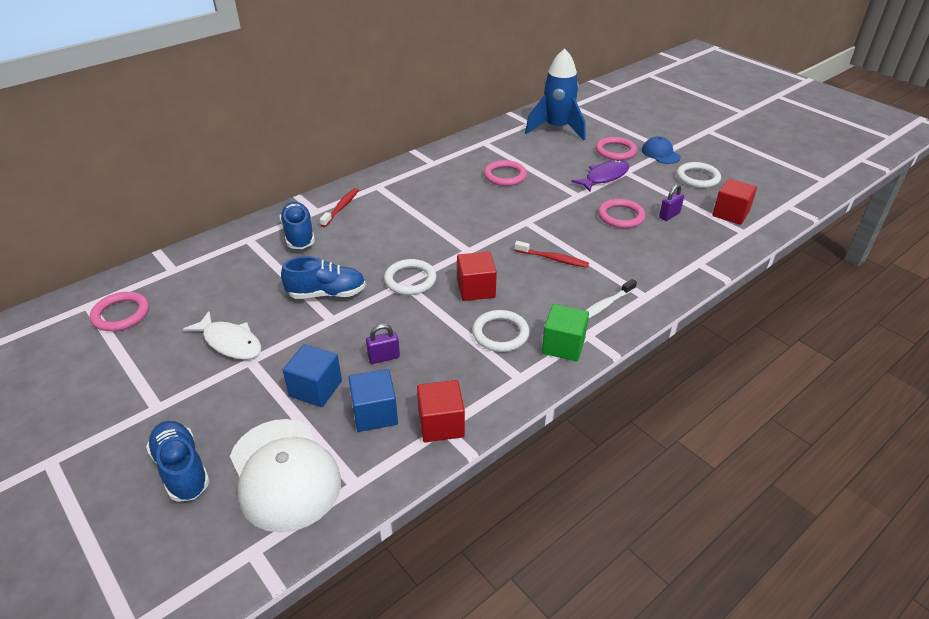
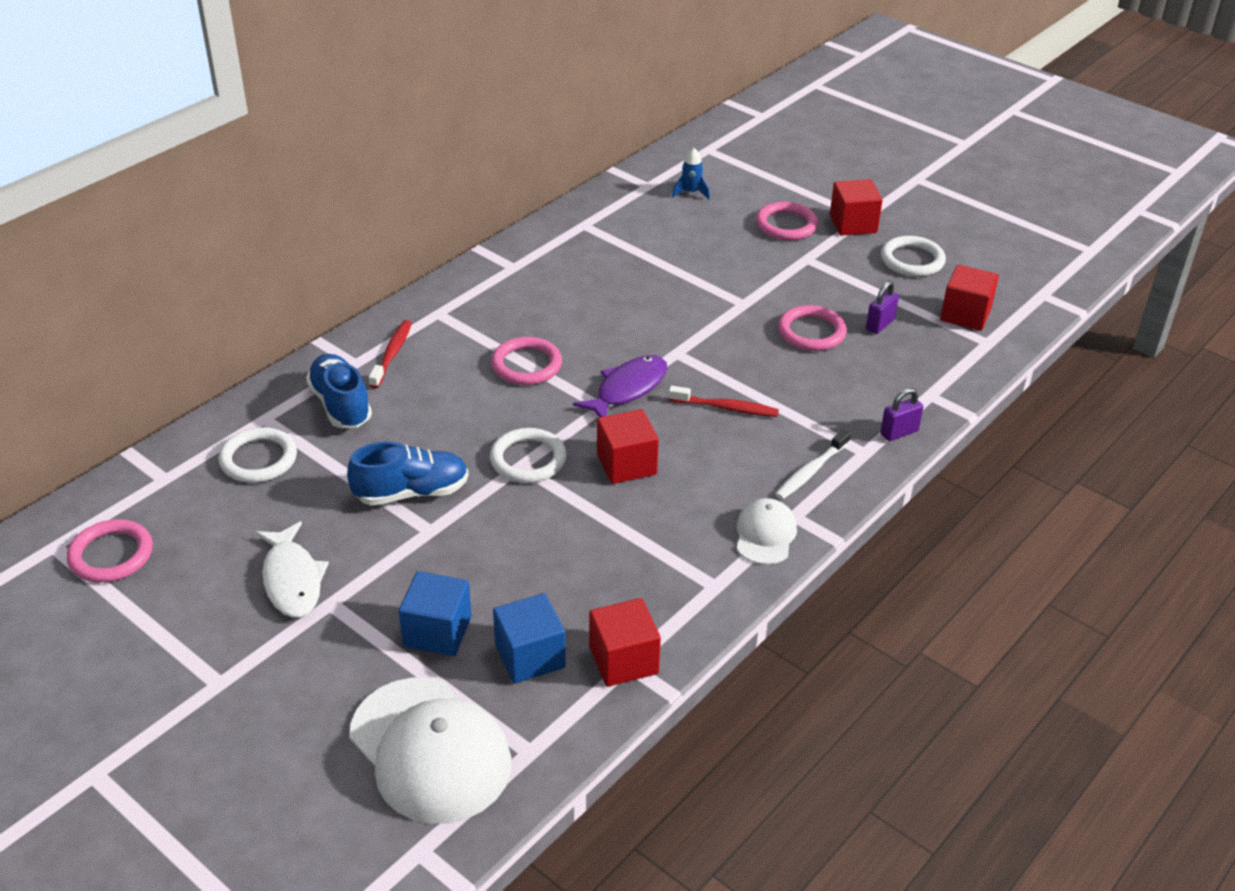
camera: 10 degrees left, 0 degrees up
blue shoe [146,421,210,502] -> none
white fish [183,311,261,360] -> white fish turned 45 degrees clockwise [255,521,329,618]
purple padlock [366,324,400,364] -> purple padlock moved to [880,388,923,441]
white ring [472,310,529,352] -> white ring moved to [218,427,297,483]
pink ring [484,160,527,186] -> pink ring moved to [491,337,562,385]
blue rocket [525,49,586,141] -> blue rocket [672,148,710,200], size x0.40
green cube [542,304,589,362] -> white cap [736,498,797,565]
purple fish [571,160,629,192] -> purple fish moved to [573,355,667,417]
blue cap [642,136,681,164] -> red cube [830,179,883,236]

